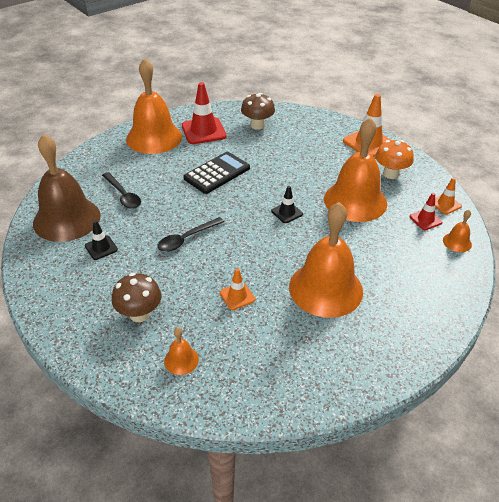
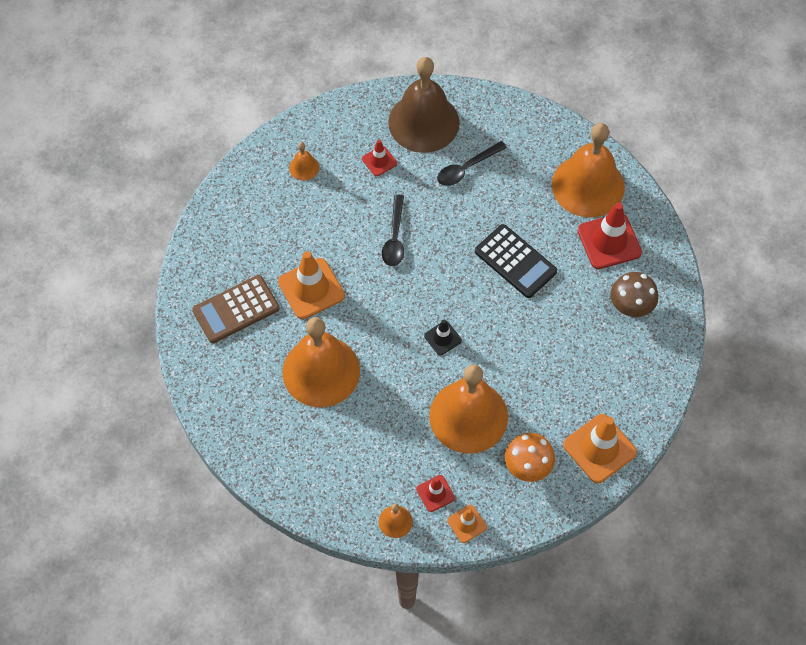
camera: 90 degrees right, 20 degrees up
black traffic cone [85,220,118,260] -> red traffic cone [362,140,397,176]
brown mushroom [112,273,162,322] -> none
black spoon [157,217,224,252] -> black spoon turned 135 degrees counterclockwise [382,195,404,266]
orange bell [164,327,199,375] -> orange bell moved to [289,142,319,181]
orange traffic cone [220,268,255,310] -> orange traffic cone [278,251,345,319], size x1.87
none -> brown calculator [192,275,279,343]

